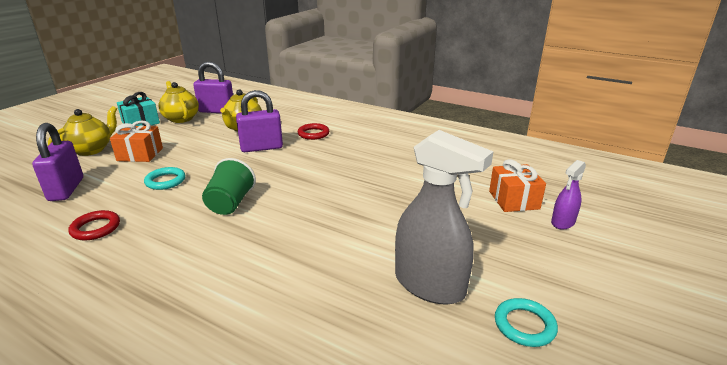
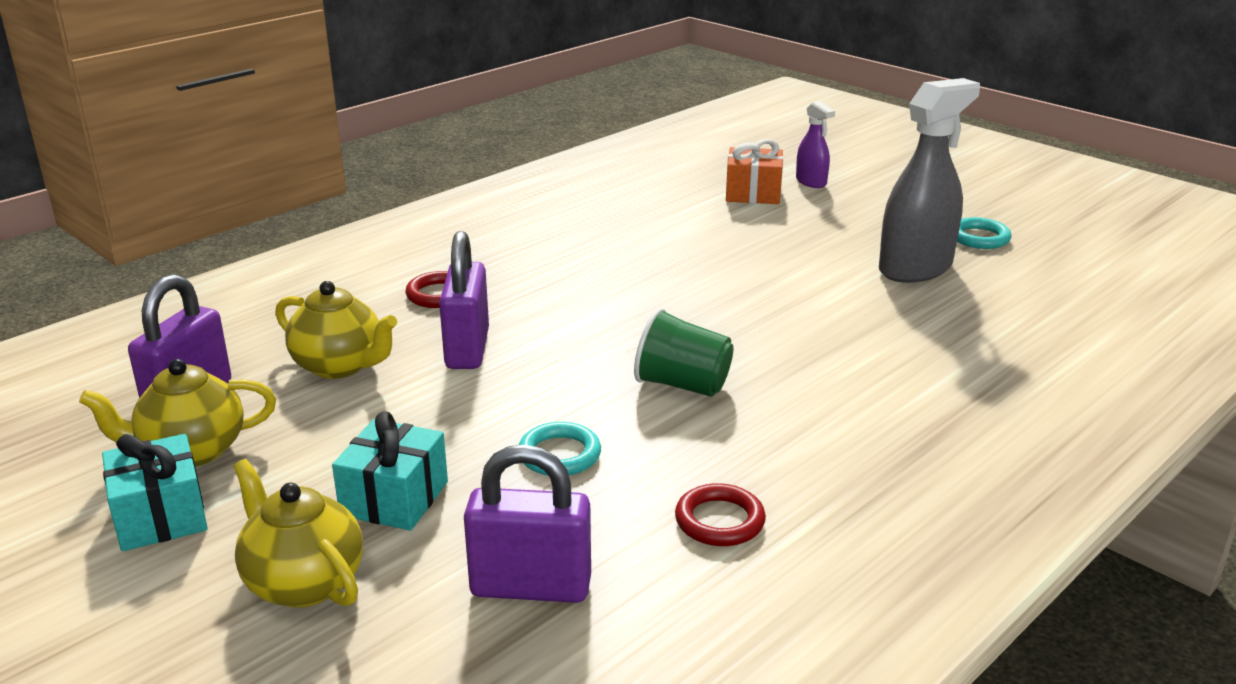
camera: 75 degrees left, 0 degrees up
orange gift [110,120,163,162] -> turquoise gift [332,411,448,530]

